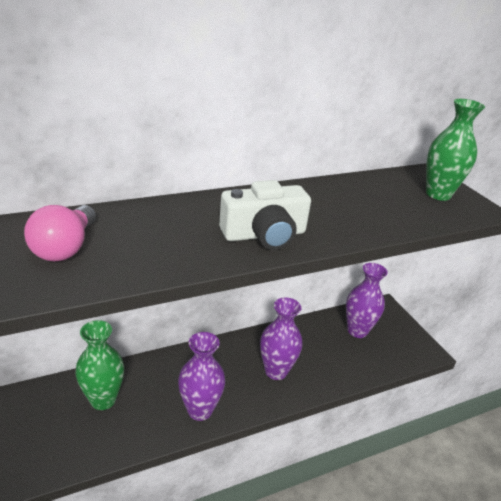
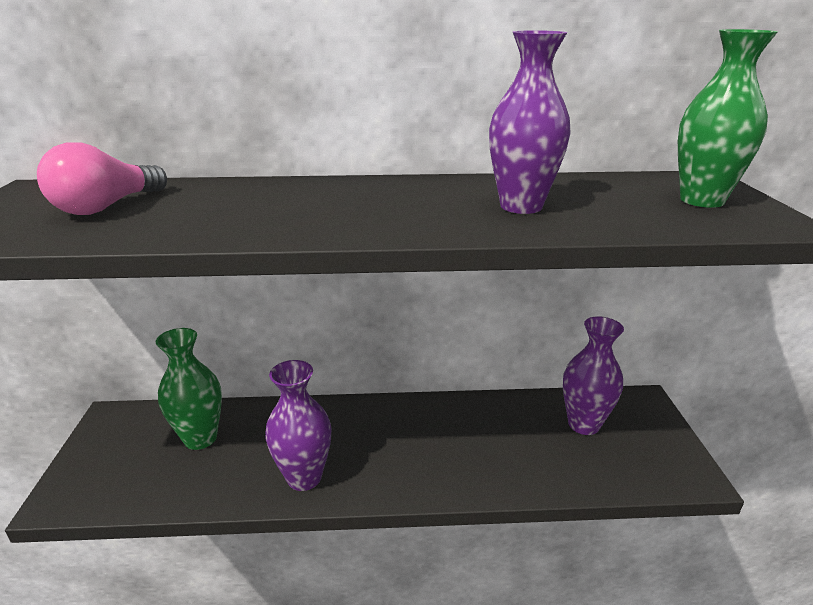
camera: 25 degrees right, 5 degrees down
white camera [219,180,311,250] -> none
purple vase [260,297,302,380] -> purple vase moved to [489,30,571,214]

